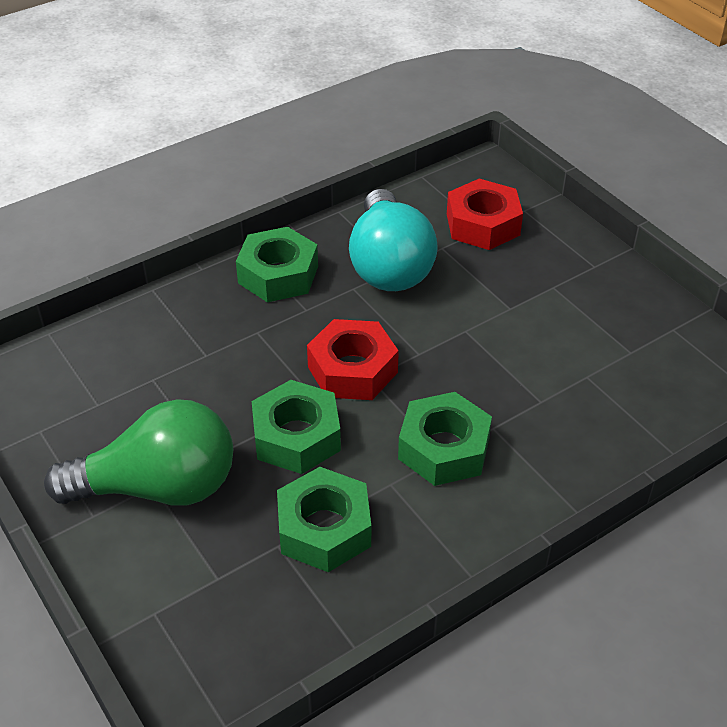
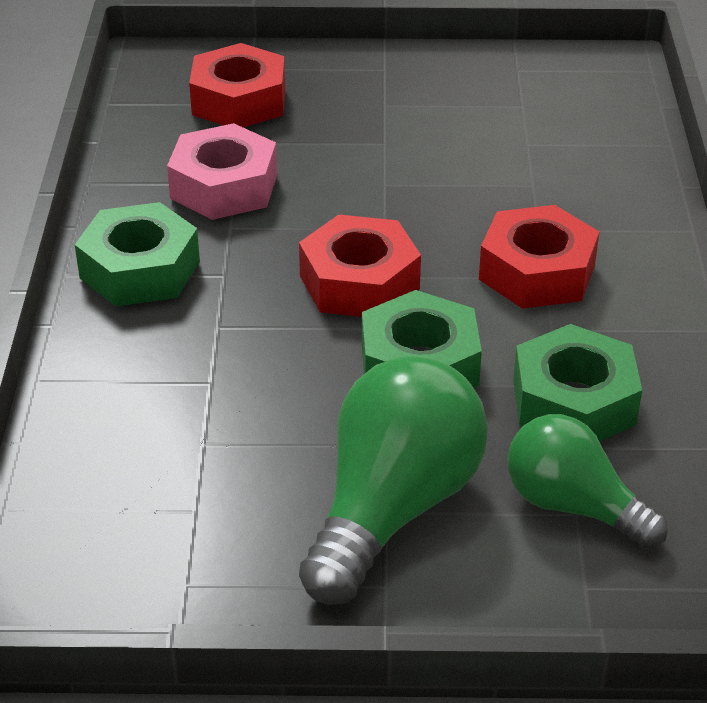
camera: 55 degrees left, 5 degrees down
turquoise light bulb [349,189,438,291] -> pink nut [167,123,277,220]
green nut [398,392,492,486] -> red nut [479,205,599,309]
none -> green light bulb [507,414,668,549]

